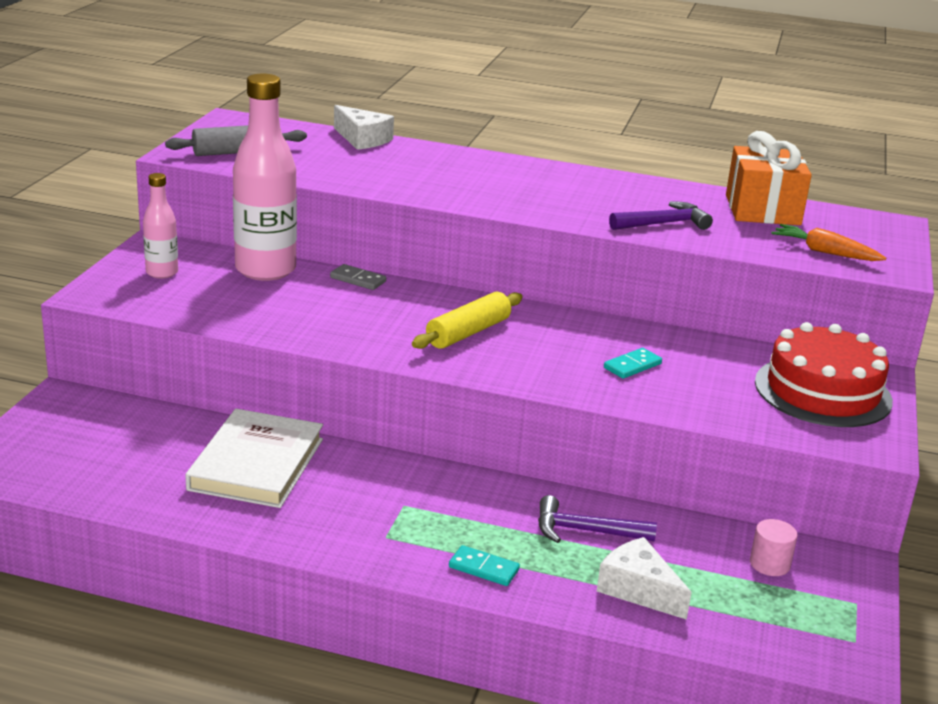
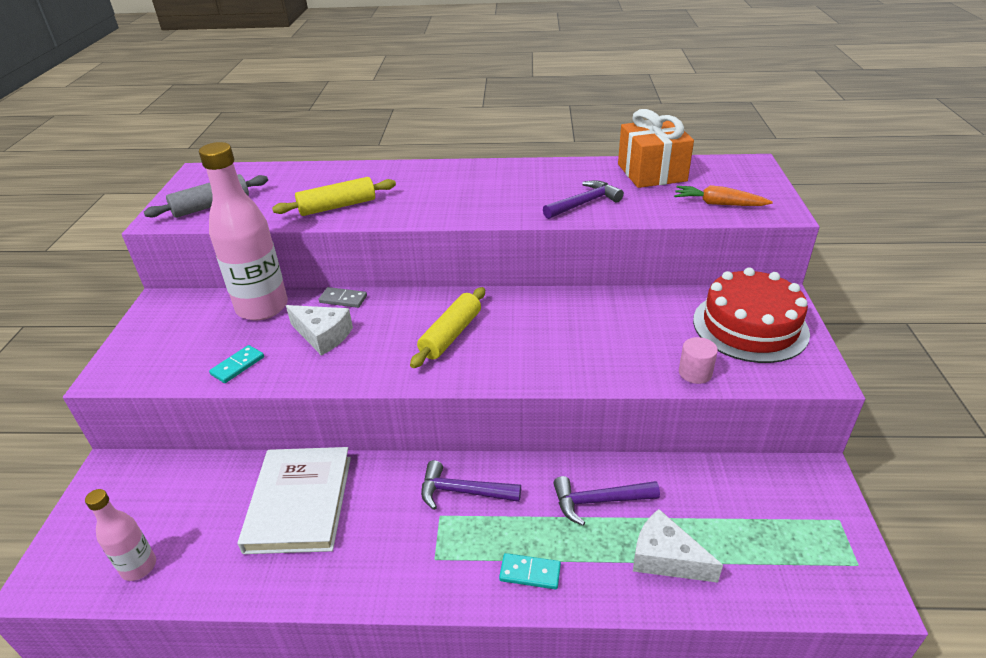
camera: 10 degrees left, 10 degrees up
pink bottle [143,173,178,279] -> pink bottle moved to [85,489,156,581]
white cheese [334,105,394,150] -> white cheese moved to [286,305,353,356]
turquoise domino [604,348,662,379] -> turquoise domino moved to [209,345,264,383]
pink cylinder [750,519,798,576] -> pink cylinder moved to [679,337,718,384]
none -> yellow rolling pin [272,177,396,216]
none -> purple hammer [421,460,521,510]

